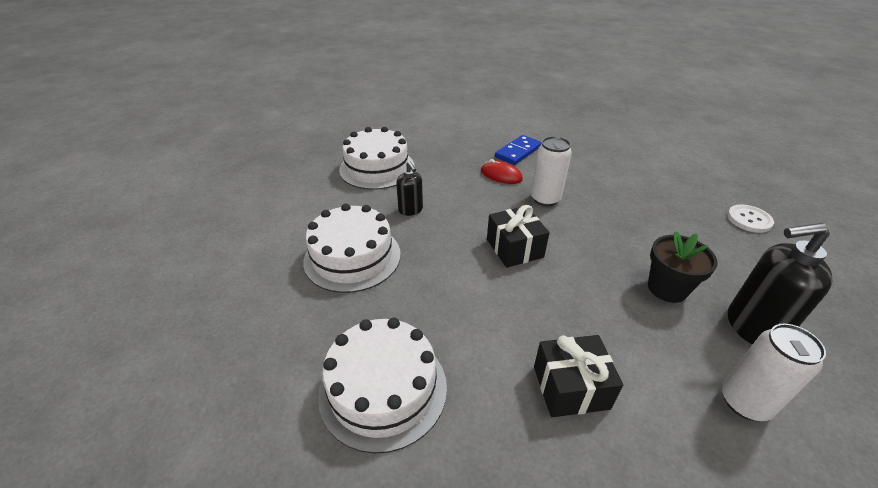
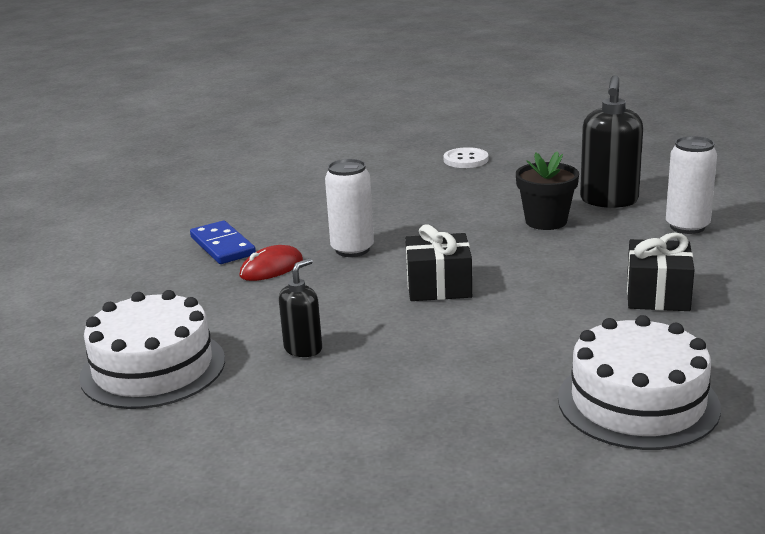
camera: 70 degrees left, 15 degrees down
white cake [303,203,401,293] -> none
black soap dispenser [396,161,423,216] -> black soap dispenser turned 45 degrees counterclockwise [279,258,322,357]

